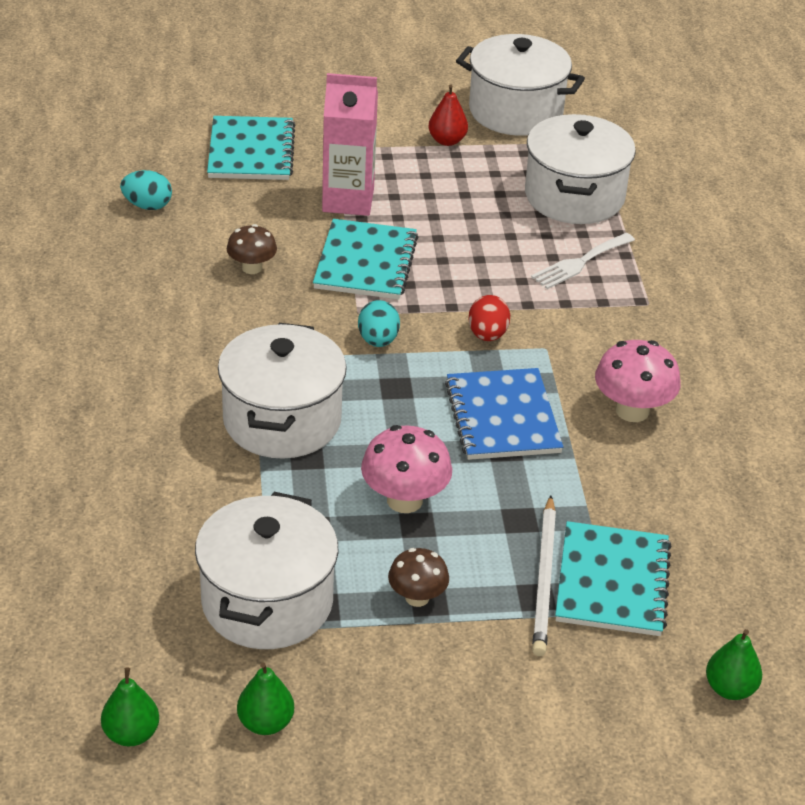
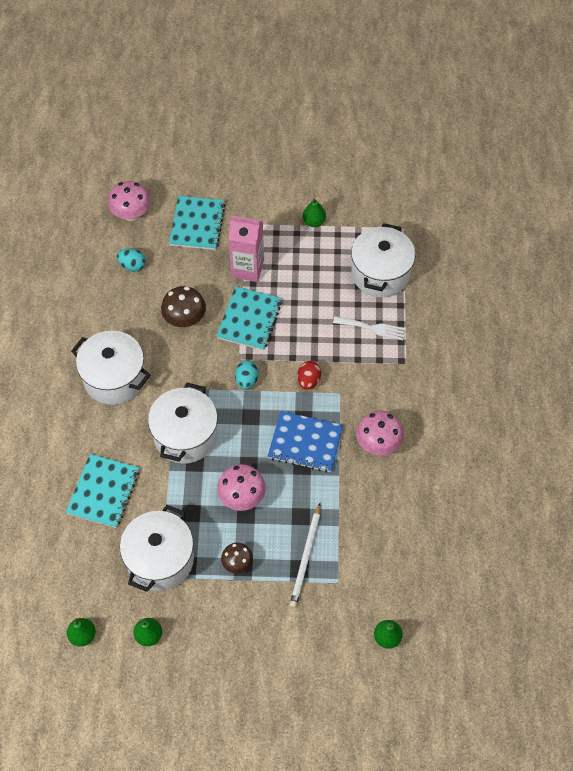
camera: 10 degrees right, 20 degrees up
brown mushroom [227,224,277,274] -> brown mushroom [161,286,206,327], size x1.57
red pear [428,85,468,146] -> green pear [303,199,326,227]
blue notebook [445,368,563,460] -> blue notebook turned 75 degrees counterclockwise [268,411,343,472]
white pot [456,34,585,136] -> white pot moved to [71,331,151,405]
white fork [531,233,635,289] -> white fork turned 135 degrees counterclockwise [333,316,406,340]
turquoise notebook [555,521,672,636] -> turquoise notebook moved to [66,454,140,528]
none -> pink mushroom [108,181,151,221]

